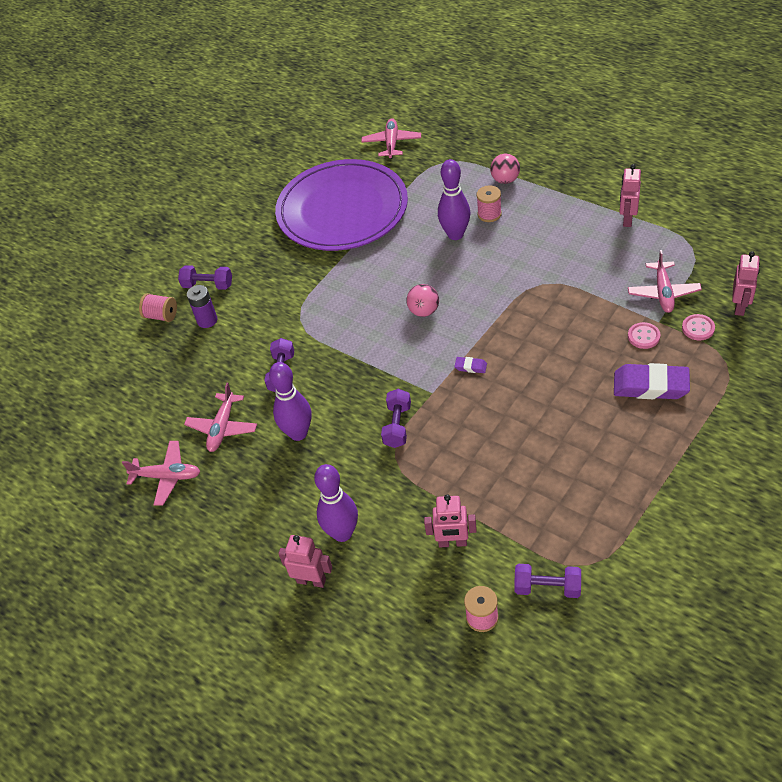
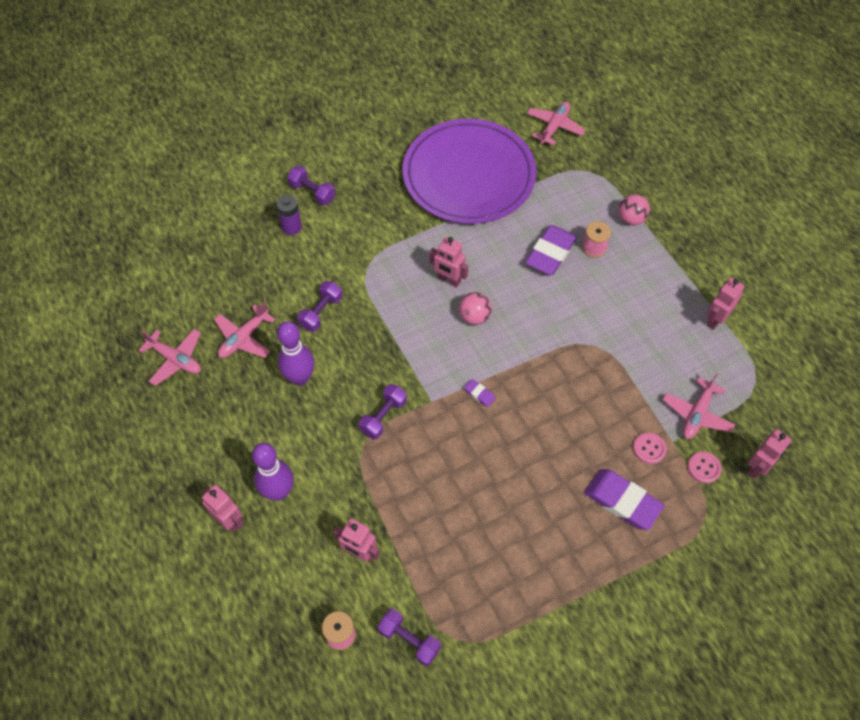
camera: 20 degrees right, 10 degrees up
pink spool [139,293,177,322] -> none
purple bowling pin [438,159,470,240] -> purple eraser [525,225,577,275]
none -> pink robot [430,237,468,287]

